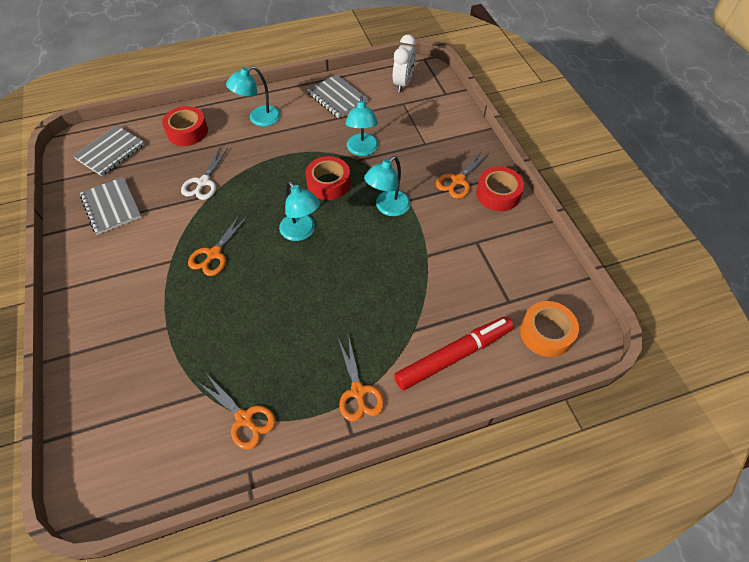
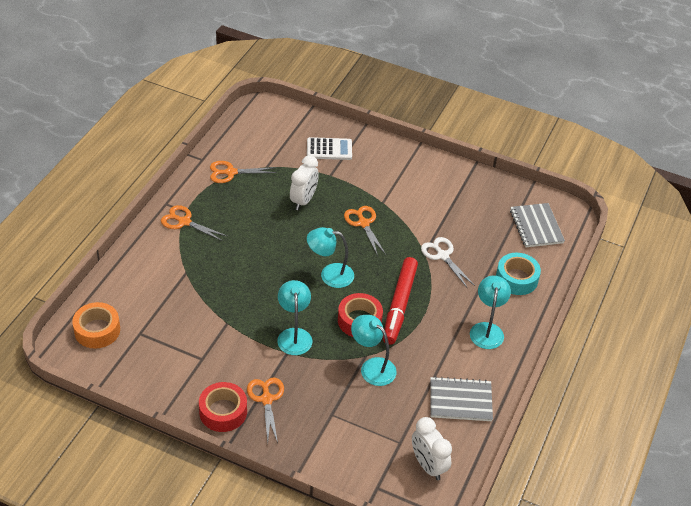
camera: 130 degrees right, 10 degrees down
grey notebook [80,177,141,235] -> none
red tape [162,106,208,146] -> turquoise tape [496,253,541,295]
red marker [394,316,514,390] -> red marker moved to [383,257,418,345]
none -> white clock [290,155,319,210]
none -> white calculator [307,137,352,160]

